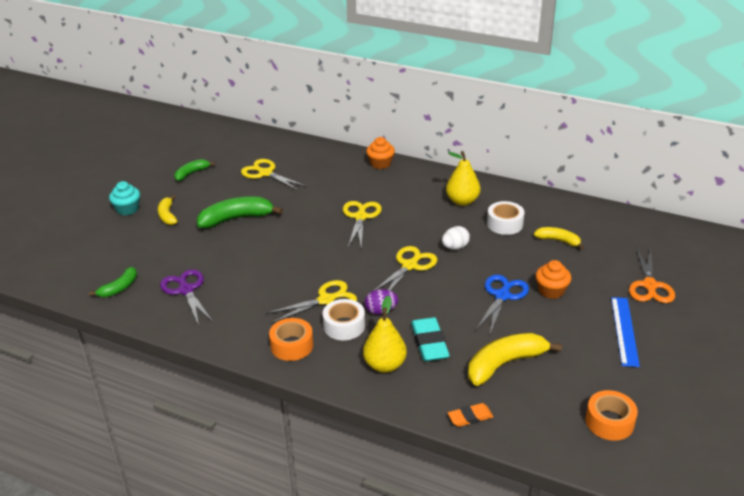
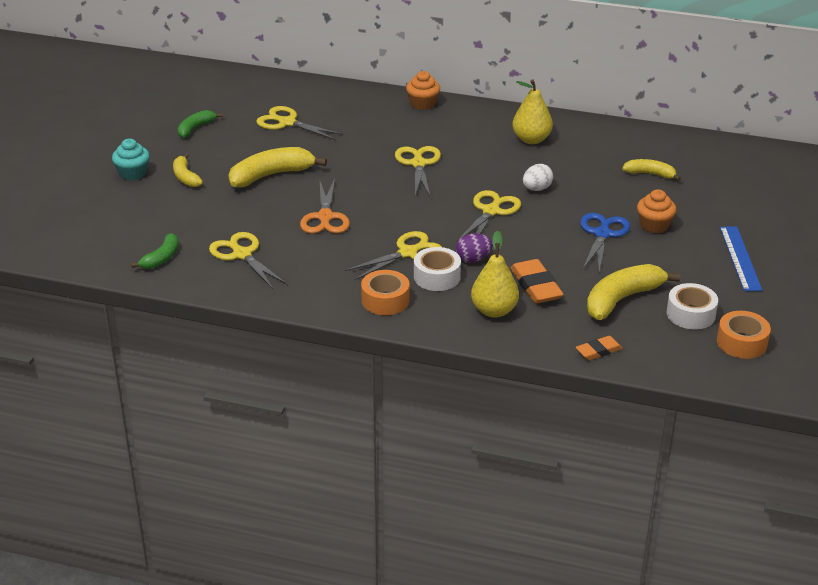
camera: 10 degrees left, 0 degrees up
purple scissors [160,269,213,326] -> yellow scissors [209,232,287,289]
green banana [197,196,283,228] -> yellow banana [228,147,327,187]
turquoise eraser [411,317,450,361] -> orange eraser [510,259,564,304]
white tape [487,201,524,235] -> white tape moved to [666,283,718,330]
orange scissors [629,247,675,303] -> orange scissors moved to [300,179,350,234]

